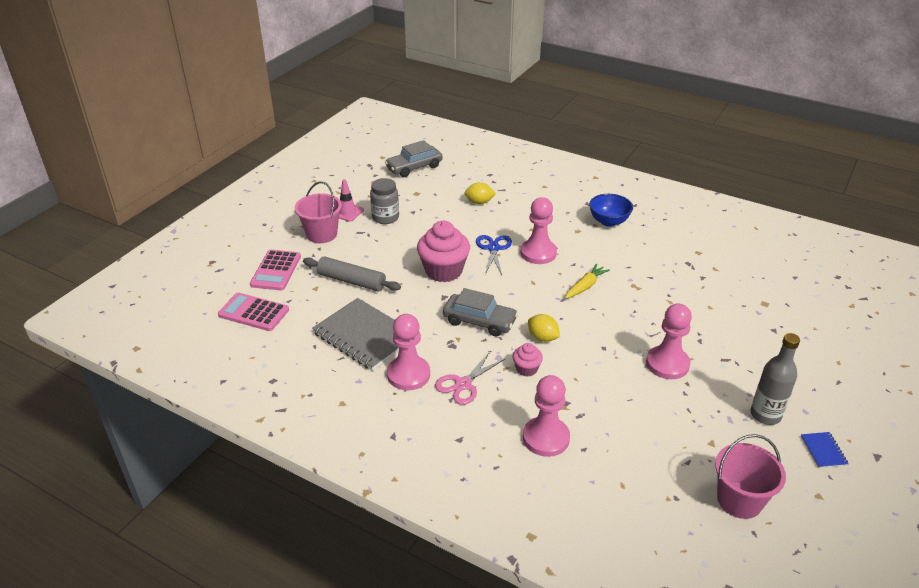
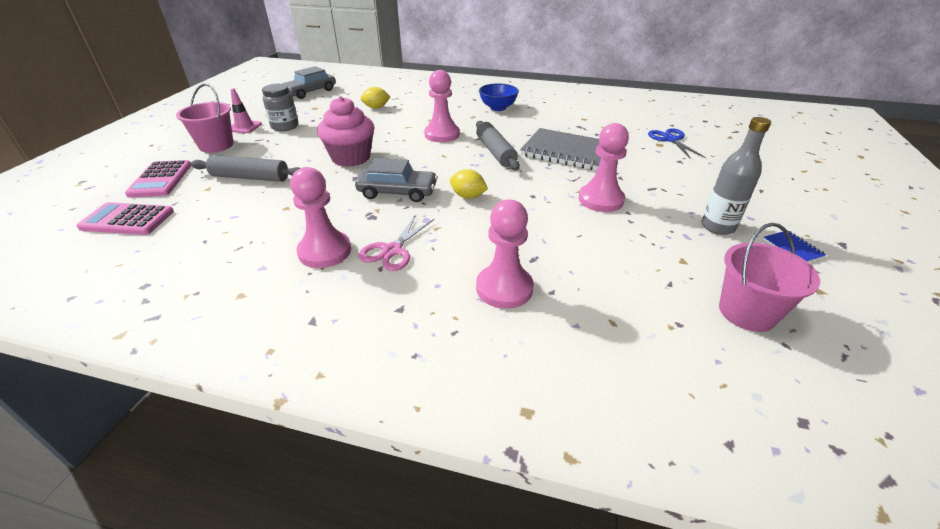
camera: 15 degrees left, 0 degrees up
grey notebook [312,298,399,371] -> grey notebook moved to [520,128,601,171]
blue scissors [476,235,512,275] -> blue scissors moved to [648,128,706,159]
pink cupcake [513,343,543,377] -> none
yellow carrot [565,264,610,299] -> grey rolling pin [476,121,520,170]

